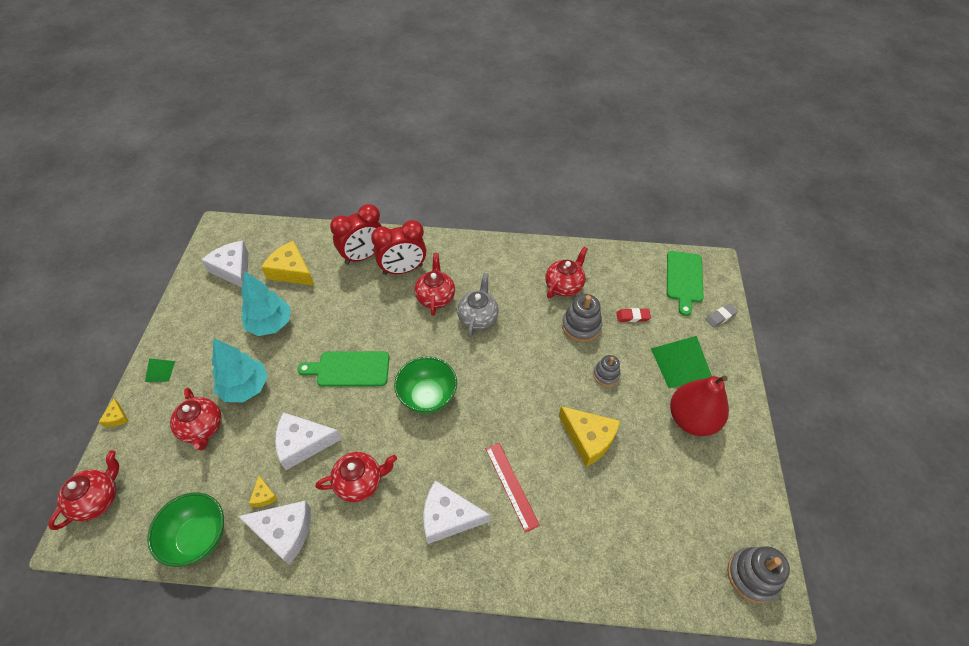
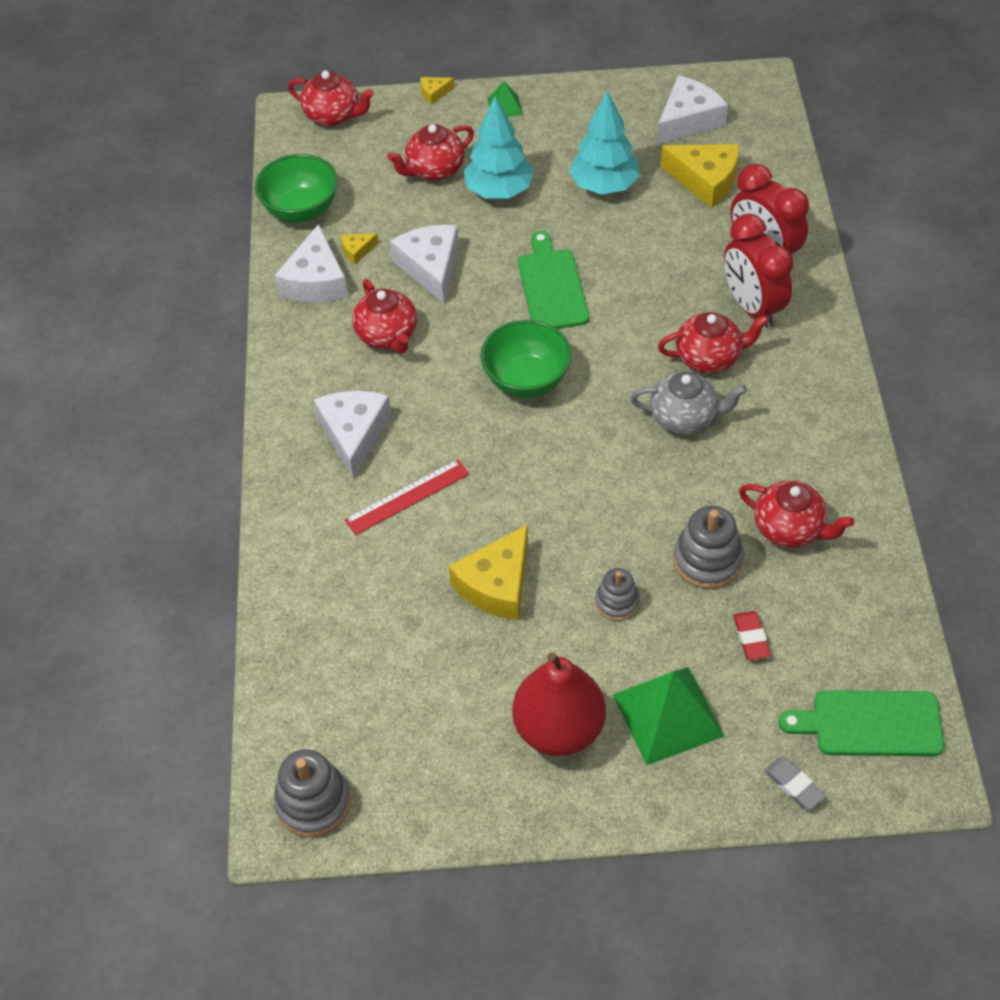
camera: 85 degrees right, 0 degrees up
yellow cheese [261,241,314,286] -> yellow cheese turned 90 degrees clockwise [661,144,739,208]

